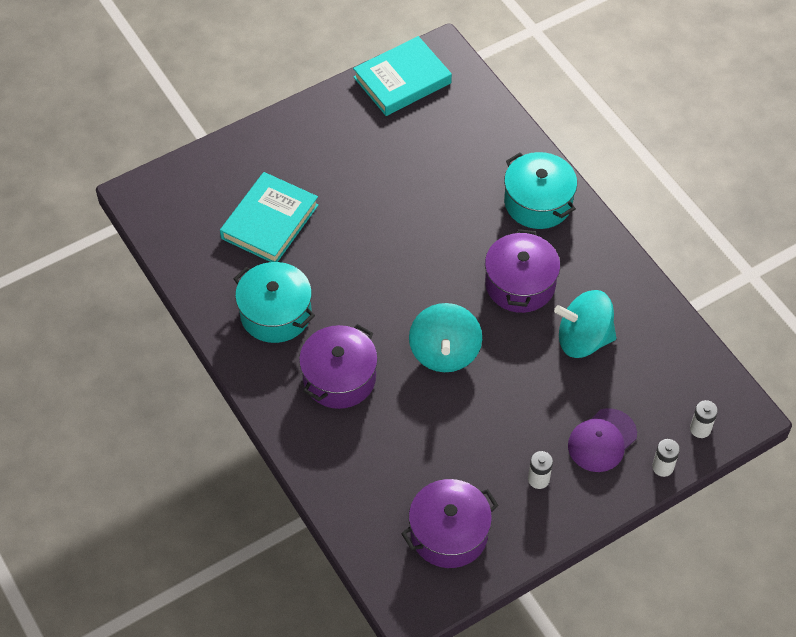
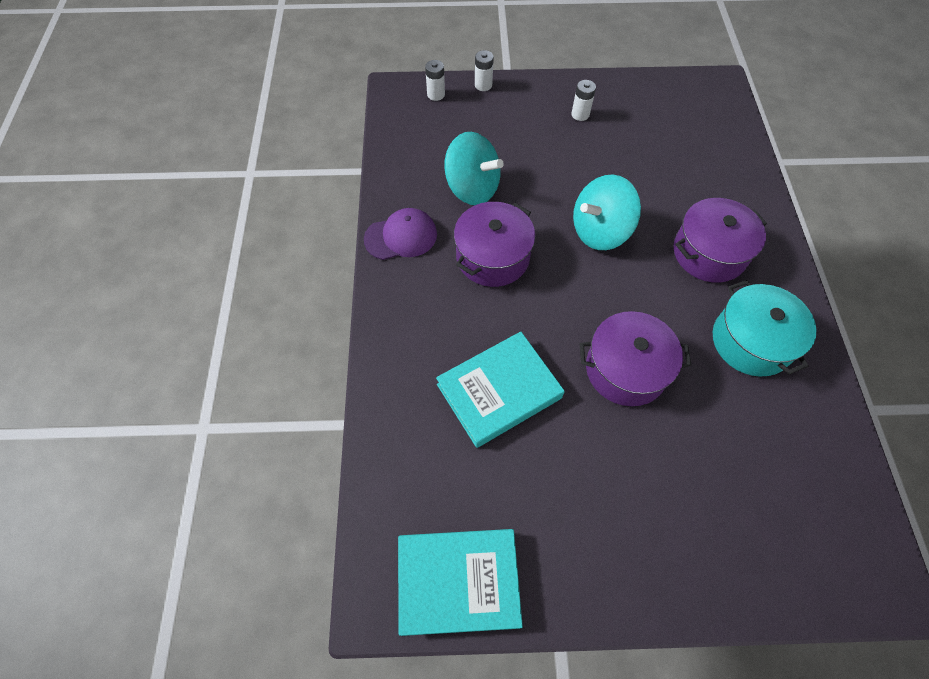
camera: 150 degrees left, 5 degrees up
turquoise book [220,172,318,262] -> turquoise book moved to [436,332,565,448]
purple pot [401,479,499,568] -> purple pot moved to [580,311,691,406]
turquoise spinning top [409,303,482,372] -> turquoise spinning top turned 150 degrees counterclockwise [573,174,641,250]
turquoise pot [504,152,577,229] -> none
purple cap [568,408,637,472] -> purple cap moved to [364,208,437,260]

